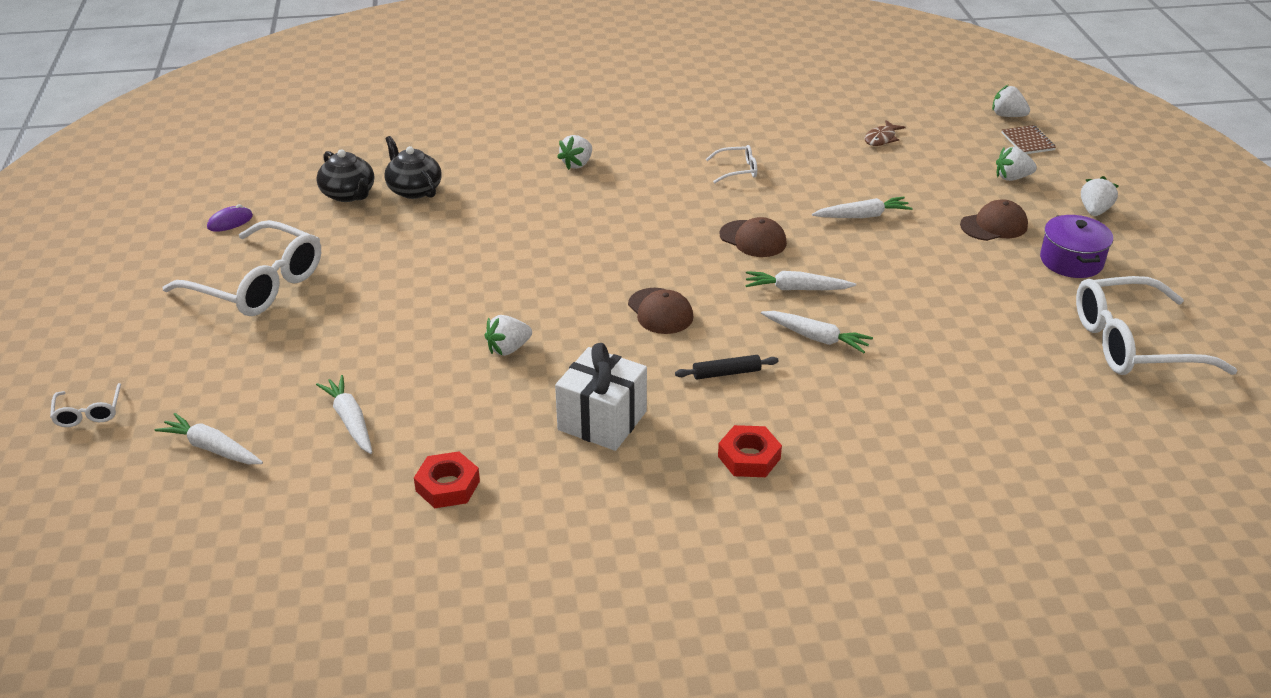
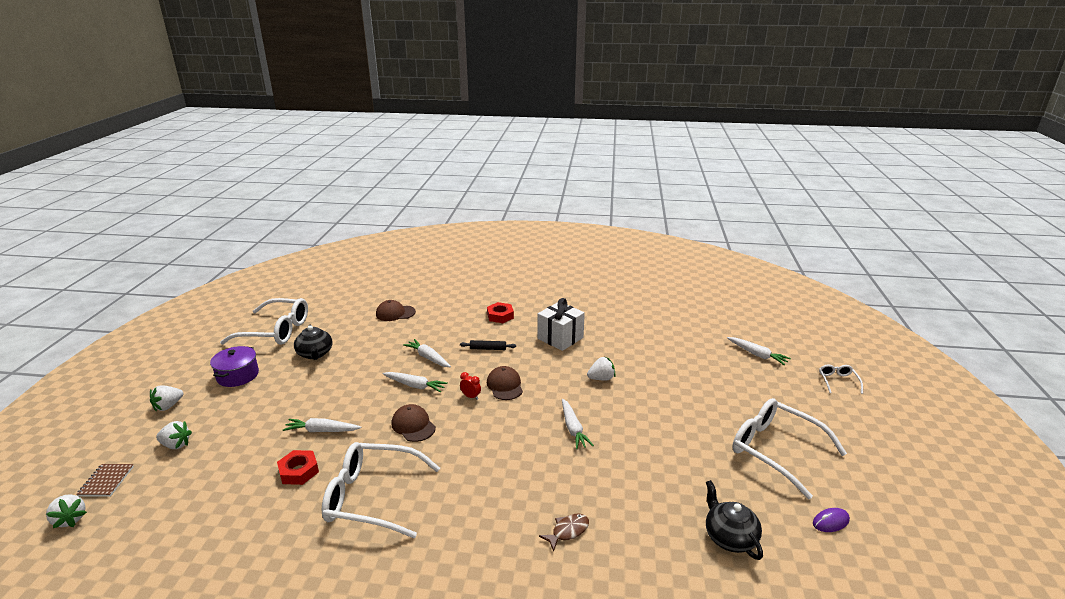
camera: 165 degrees left, 10 degrees down
white carrot [316,375,372,454] -> white carrot moved to [562,399,594,449]
black teapot [384,136,442,199] -> black teapot moved to [294,324,332,360]
red nut [414,451,480,508] -> red nut moved to [277,450,319,485]
white strawberry [557,135,592,170] -> none
white glasses [706,145,757,183] -> white glasses [322,442,440,538], size x2.24
brown fish [865,120,905,146] -> brown fish moved to [539,513,589,552]
brown cap [960,199,1028,241] -> brown cap moved to [376,300,416,321]
none -> red clock [460,372,481,400]

